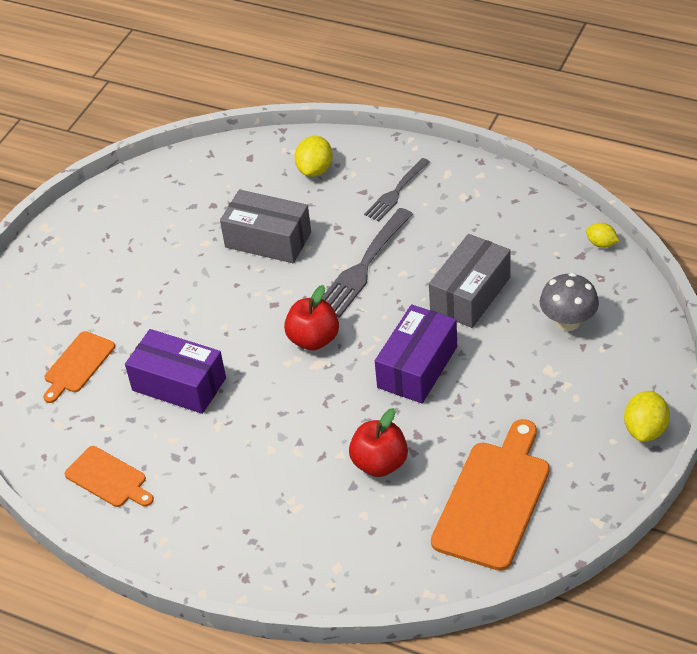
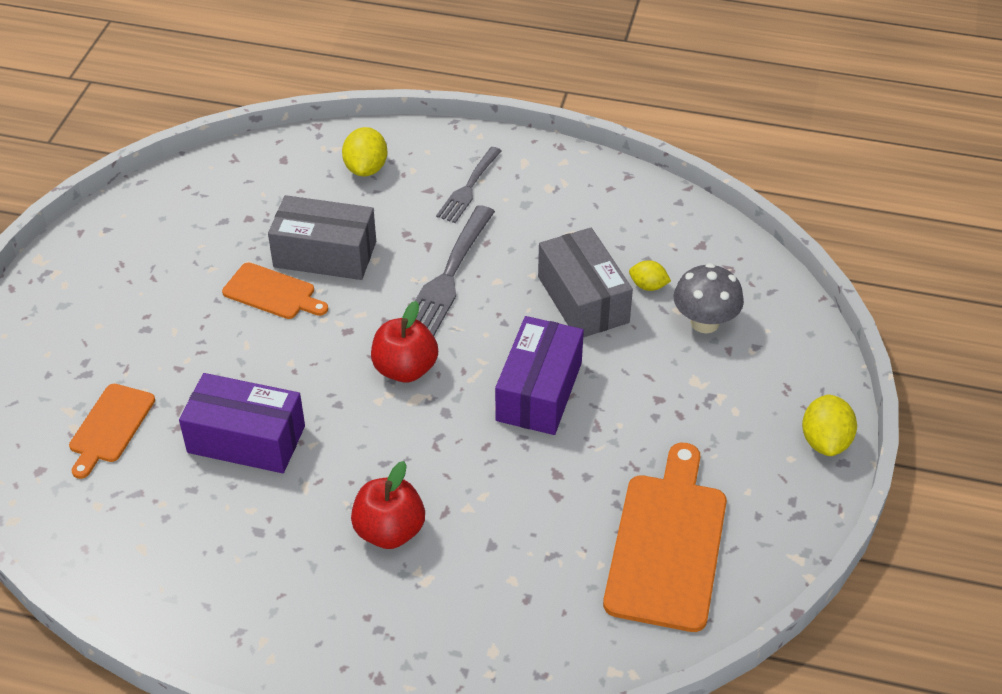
camera: 15 degrees left, 0 degrees up
orange cutting board [65,446,154,507] -> orange cutting board moved to [222,262,328,319]
red apple [349,408,408,477] -> red apple moved to [351,461,425,549]
grey box [429,234,511,328] -> grey box turned 45 degrees counterclockwise [538,228,633,337]
yellow lemon [586,223,619,248] -> yellow lemon moved to [629,260,671,291]

